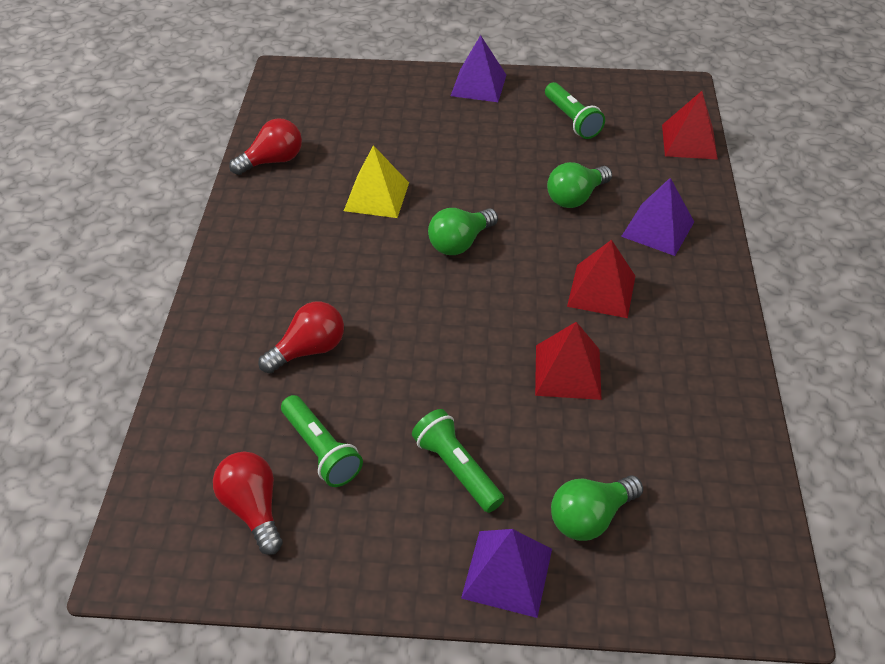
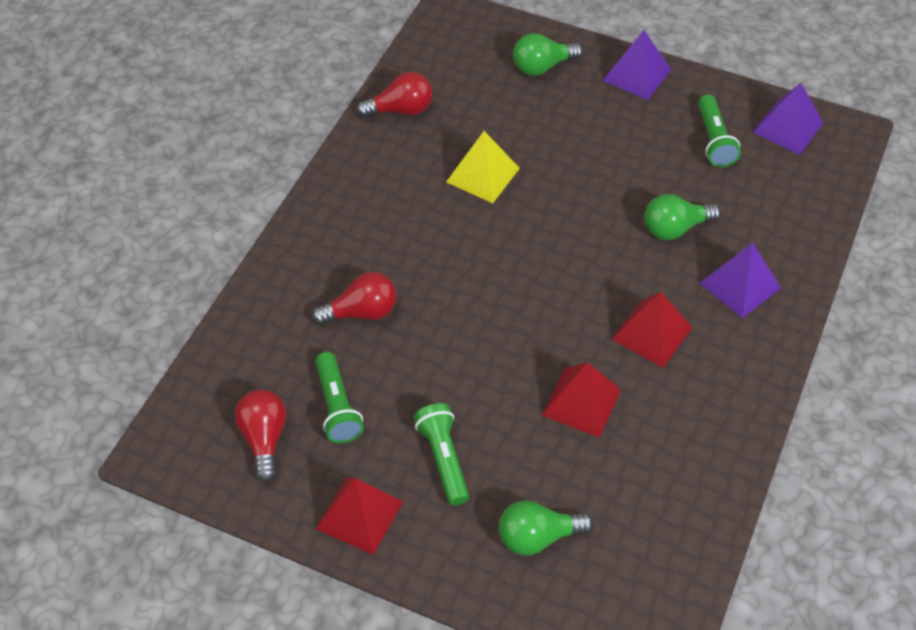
camera: 20 degrees right, 5 degrees up
green light bulb [428,208,498,255] -> green light bulb moved to [513,33,583,76]
purple pyramid [461,529,552,618] -> purple pyramid moved to [752,83,824,155]
red pyramid [662,91,718,160] -> red pyramid moved to [316,477,403,555]

